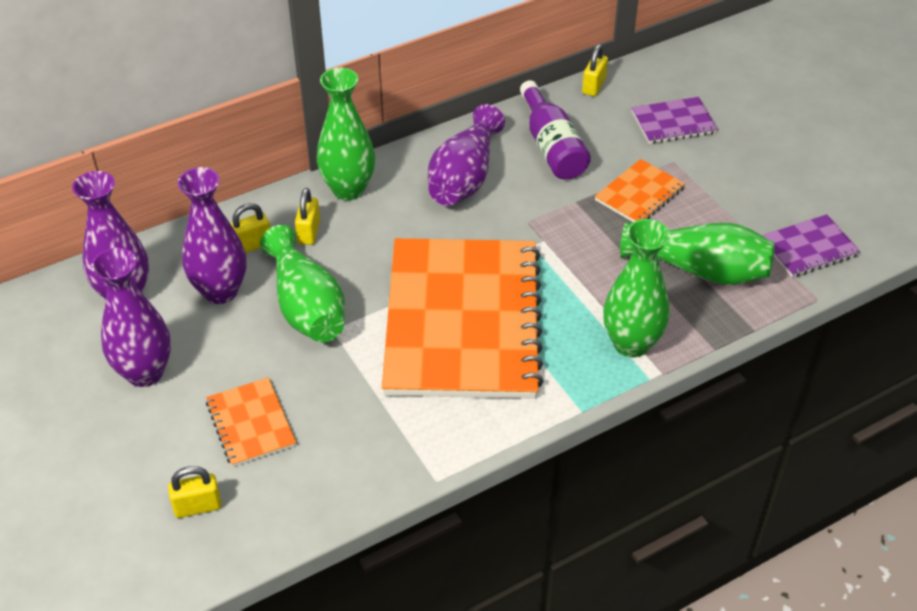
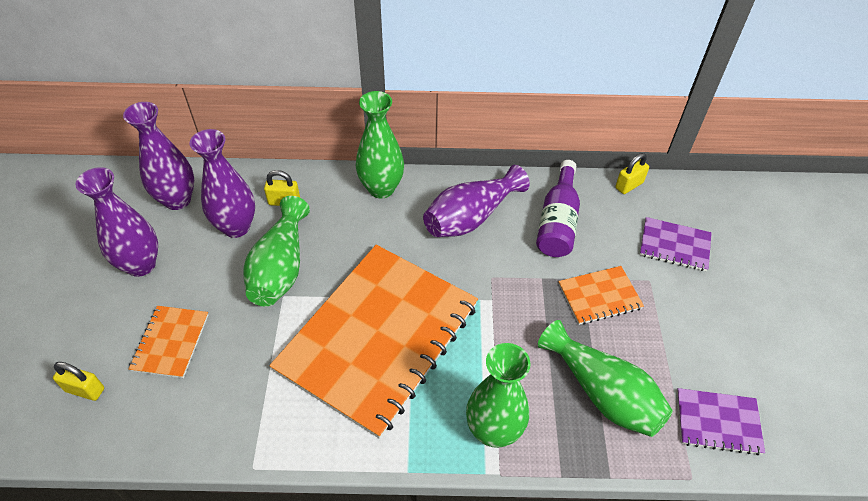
camera: 30 degrees right, 5 degrees up
yellow padlock [295,188,320,245] -> none

